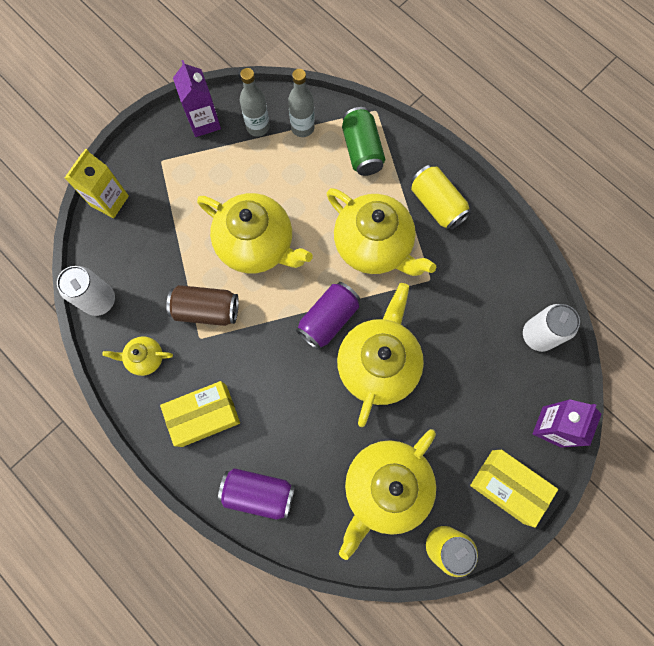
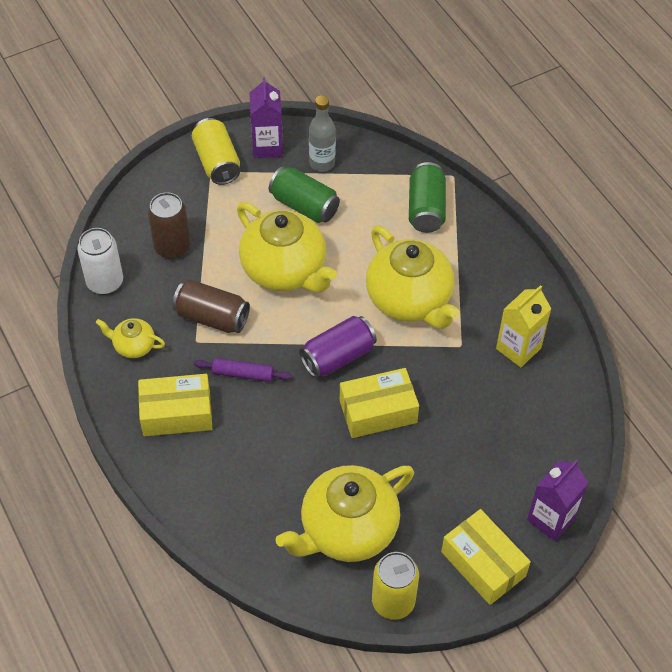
camera: 15 degrees right, 20 degrees down
yellow carton [65,149,129,218] -> yellow carton moved to [496,285,551,367]
purple can [218,468,295,520] -> none
grey bottle [288,69,315,137] -> none
yellow teapot [337,283,424,427] -> yellow box [340,368,419,438]
yellow can [411,165,472,231] -> yellow can moved to [192,118,240,185]
white can [523,304,580,352] -> none
none -> brown can [148,192,190,259]
none -> purple rolling pin [194,358,292,382]
none -> green can [269,166,340,223]

